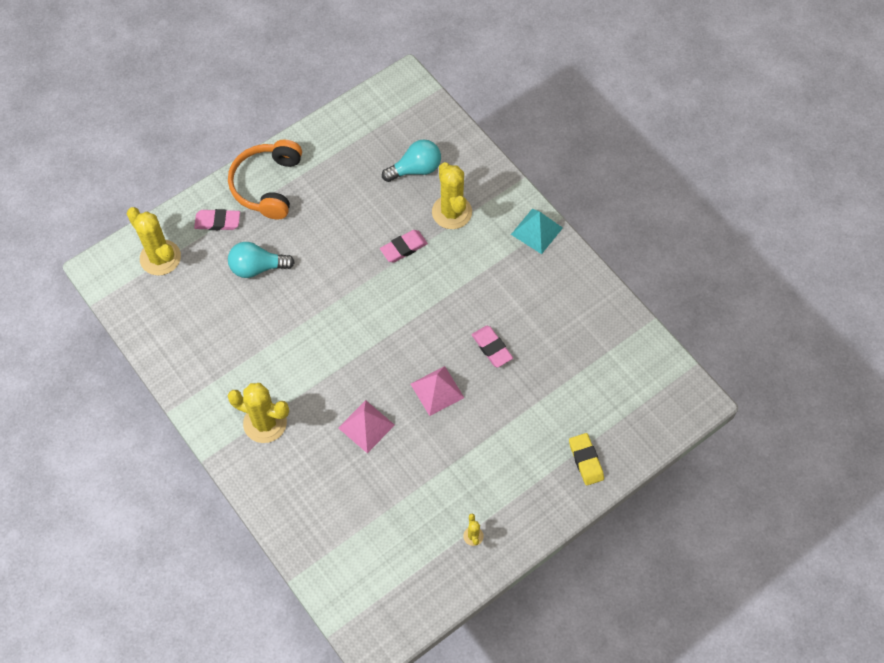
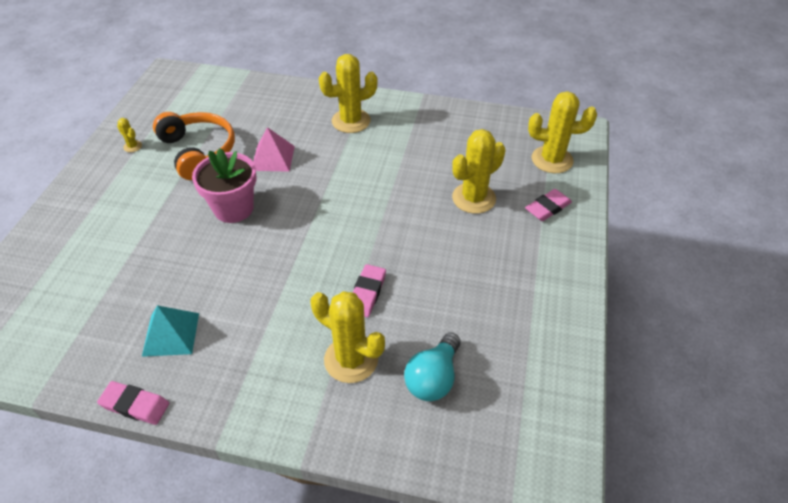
camera: 140 degrees right, 15 degrees down
orange headphones [228,140,302,220] -> orange headphones moved to [153,112,235,180]
turquoise light bulb [228,242,295,278] -> yellow cactus [452,129,505,214]
pink pyramid [411,366,464,416] -> pink flower pot [192,148,256,223]
pink eraser [472,326,513,368] -> pink eraser moved to [97,381,169,425]
turquoise pyramid [511,209,563,254] -> turquoise pyramid moved to [142,305,199,357]
yellow eraser [569,433,604,486] -> none

